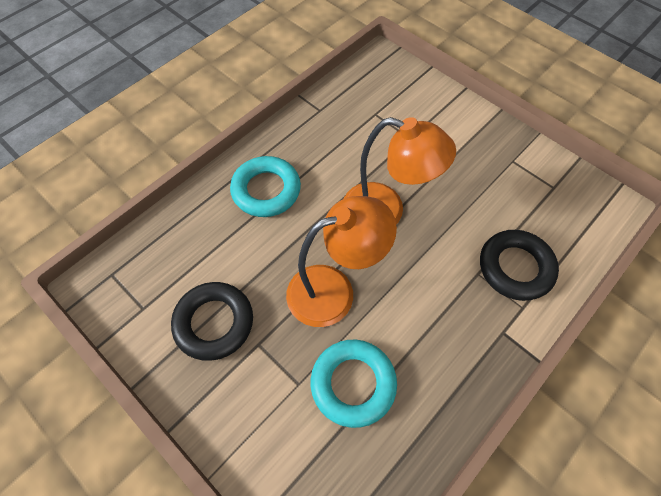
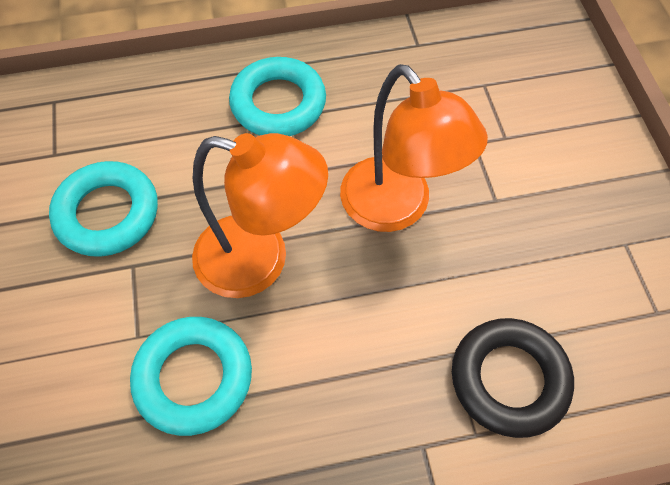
camera: 35 degrees right, 0 degrees up
black ring [171,282,253,361] -> turquoise ring [49,161,158,257]

